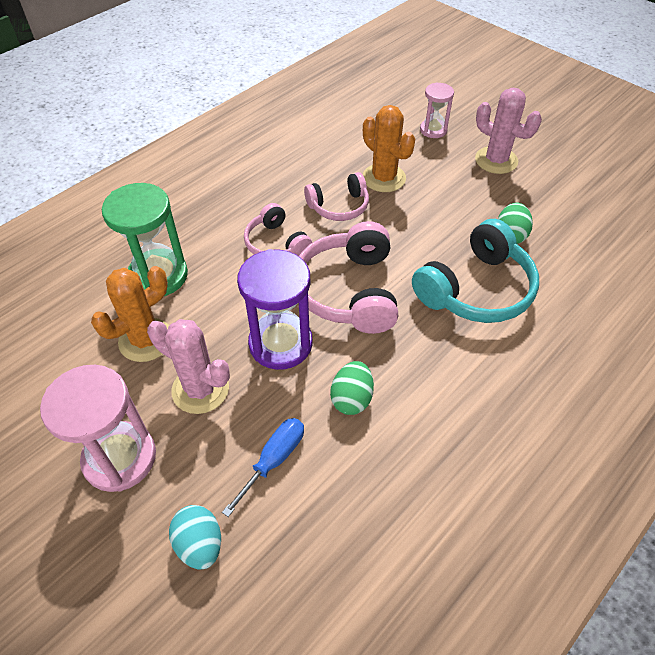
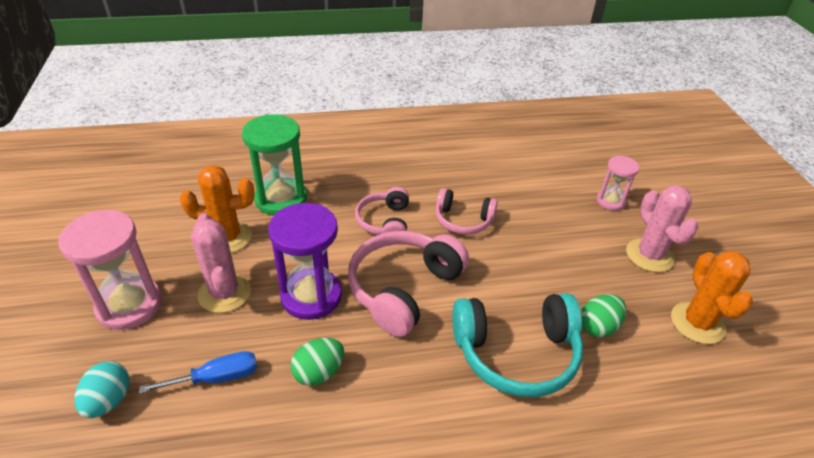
camera: 35 degrees right, 10 degrees down
orange cactus [363,105,415,192] -> orange cactus moved to [671,251,753,344]

